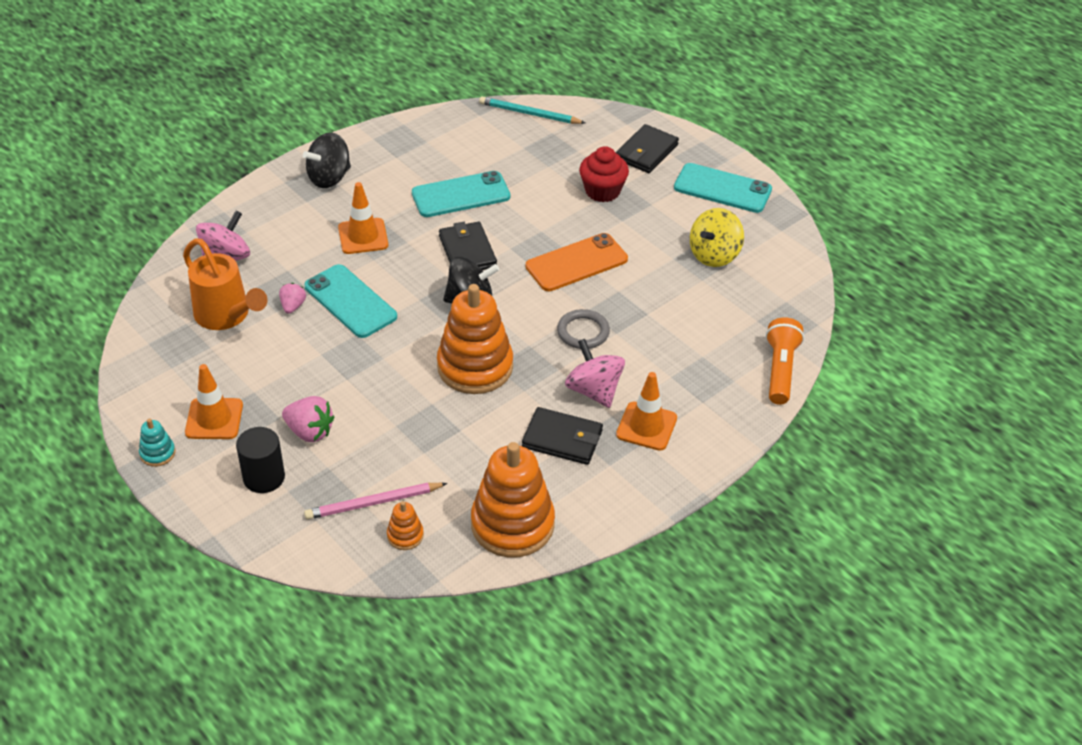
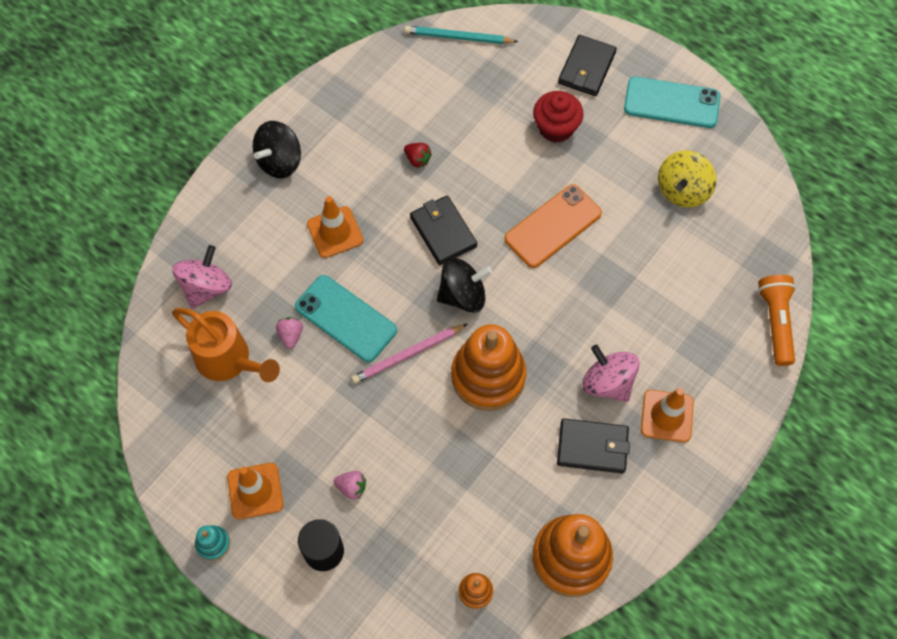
camera: 10 degrees left, 20 degrees up
pink strawberry [282,396,334,442] -> pink strawberry [333,471,366,499], size x0.63
pink pencil [304,483,448,520] -> pink pencil moved to [351,324,467,384]
turquoise phone [412,171,510,217] -> red strawberry [404,143,432,168]
grey ring [557,309,610,349] -> none

